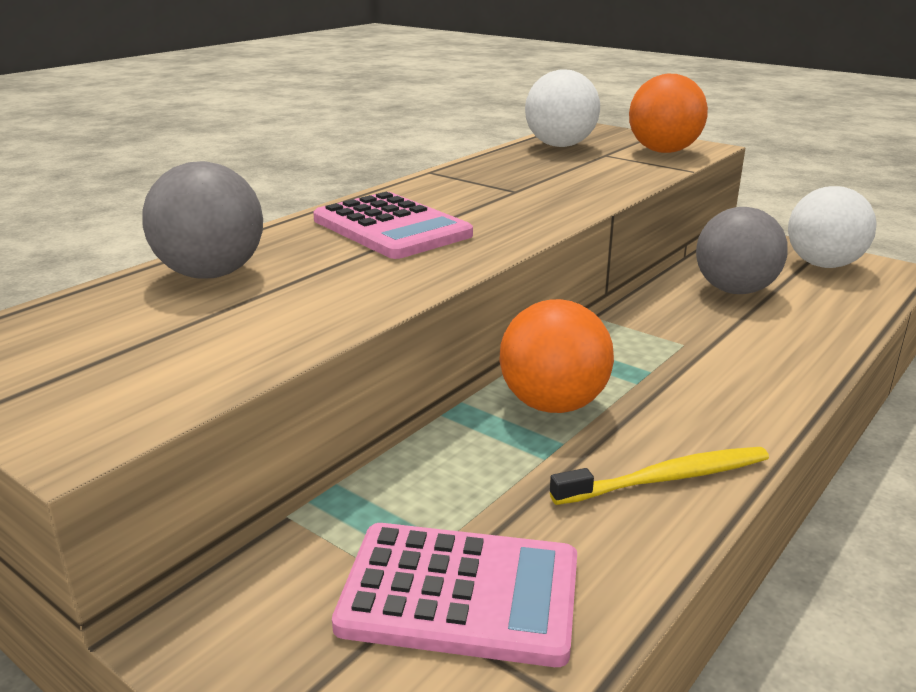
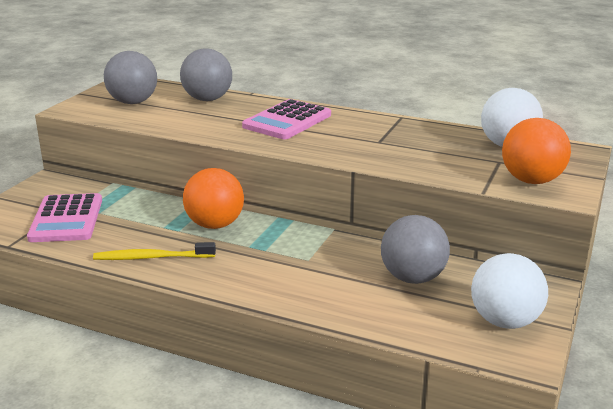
camera: 75 degrees right, 0 degrees up
yellow toothbrush [550,447,769,505] -> yellow toothbrush turned 120 degrees clockwise [93,242,216,260]
none -> grey ball [104,51,157,104]

